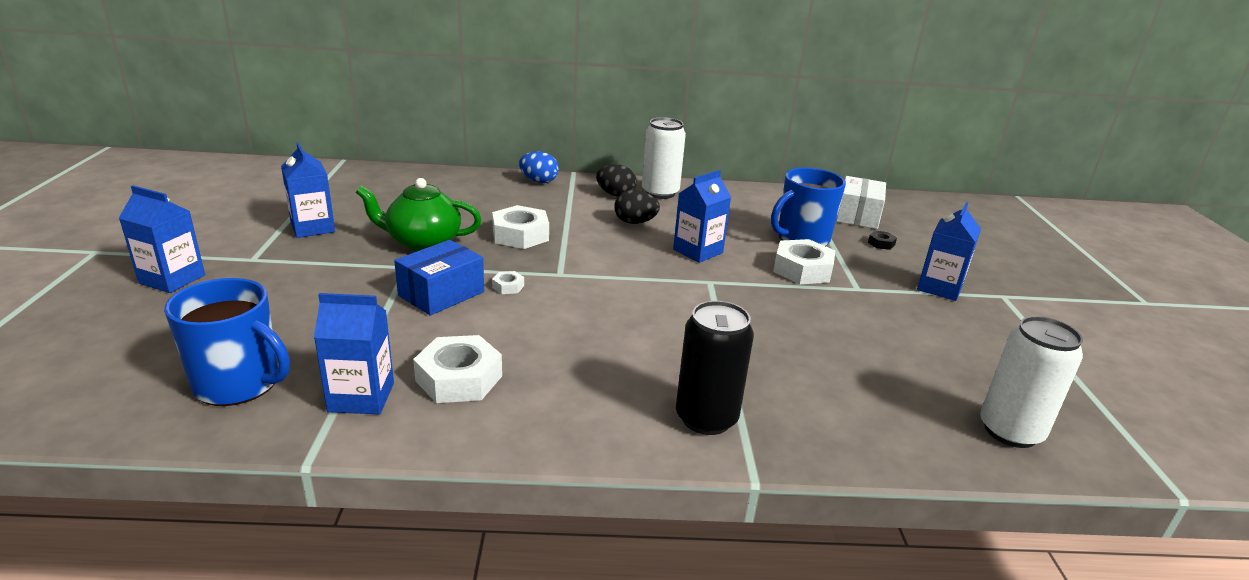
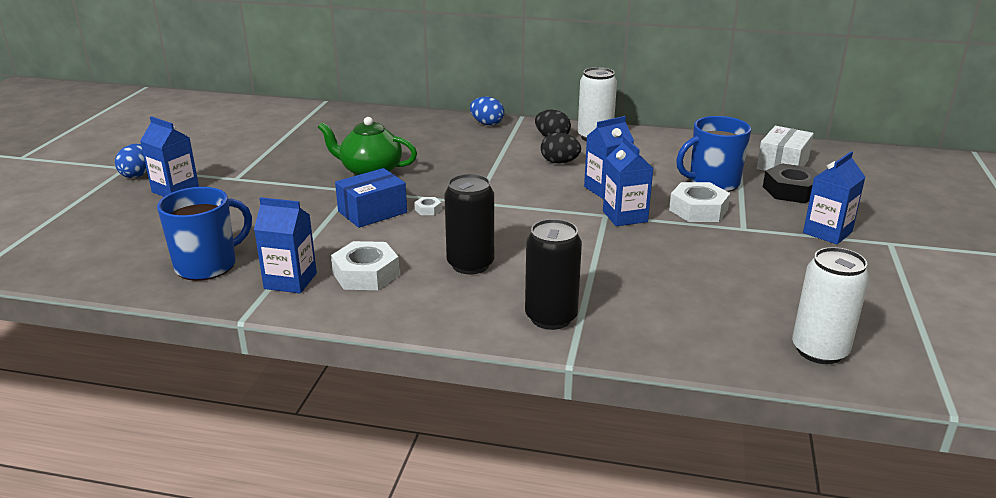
camera: 15 degrees right, 0 degrees up
blue mug [164,278,290,406] -> blue mug turned 75 degrees counterclockwise [157,187,252,281]
blue carton [281,142,335,238] -> blue carton moved to [603,136,653,226]
white nut [492,205,549,249] -> none
black nut [868,231,897,250] -> black nut [763,163,819,203], size x2.19
none -> blue egg [115,144,147,178]
none -> black can [444,174,494,274]

